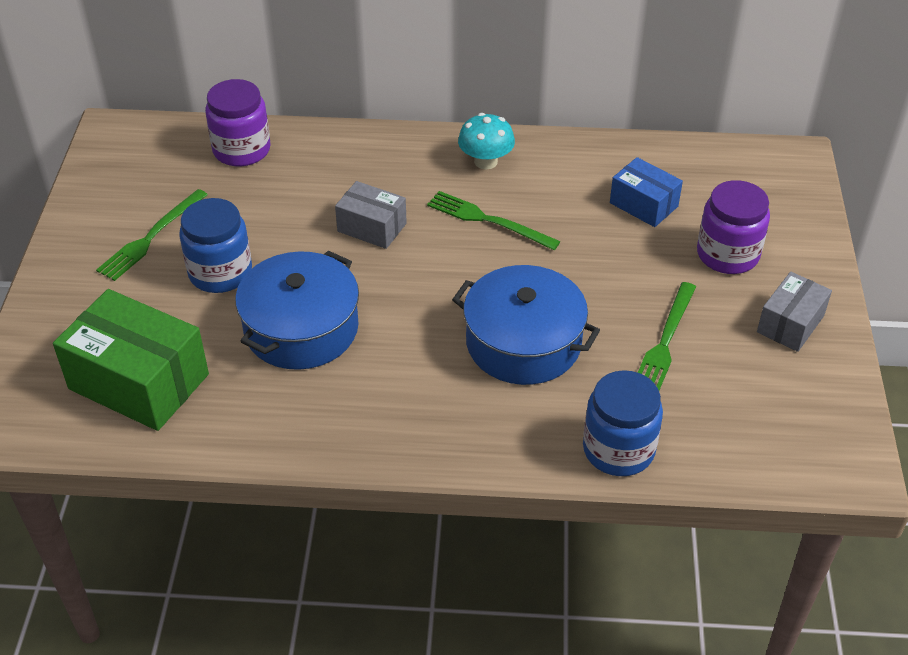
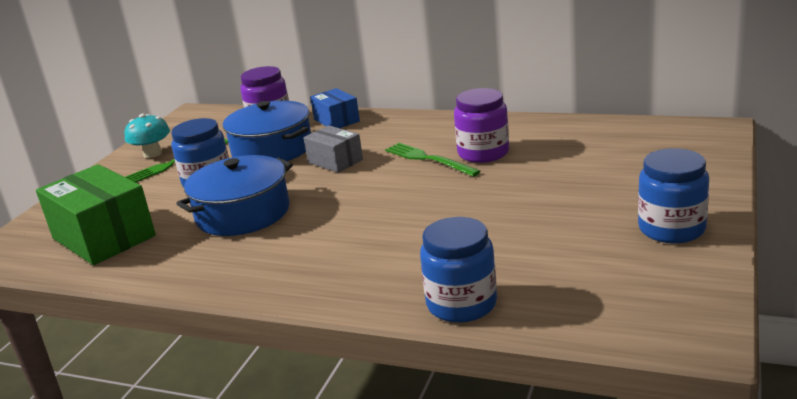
camera: 20 degrees right, 20 degrees down
blue pot [452,265,600,385] -> blue pot moved to [223,101,311,161]
turquoise mushroom [458,113,515,170] -> turquoise mushroom moved to [124,114,170,158]
blue box [610,157,683,227] -> blue box moved to [310,88,360,128]
green fork [638,282,696,390] -> none
purple jar [697,180,770,274] -> purple jar moved to [454,88,509,163]
grey box [757,272,832,352] -> blue jar [638,148,709,243]

